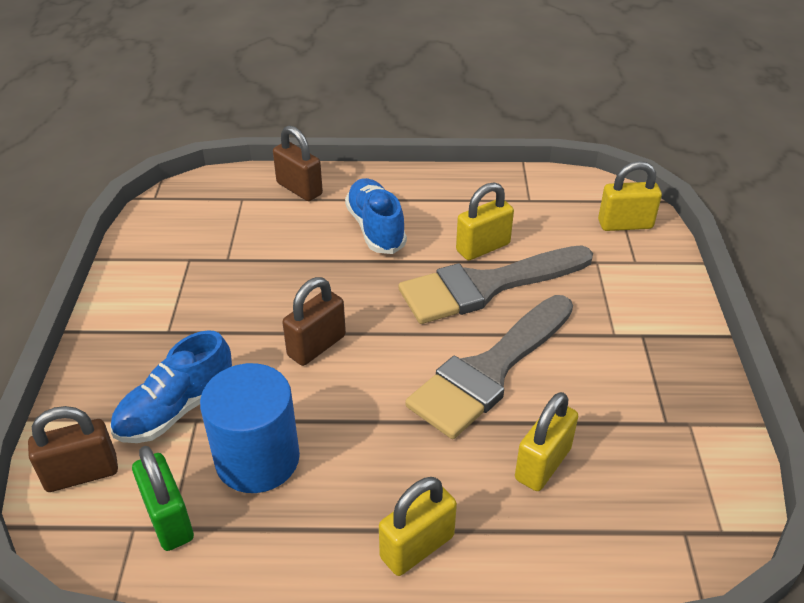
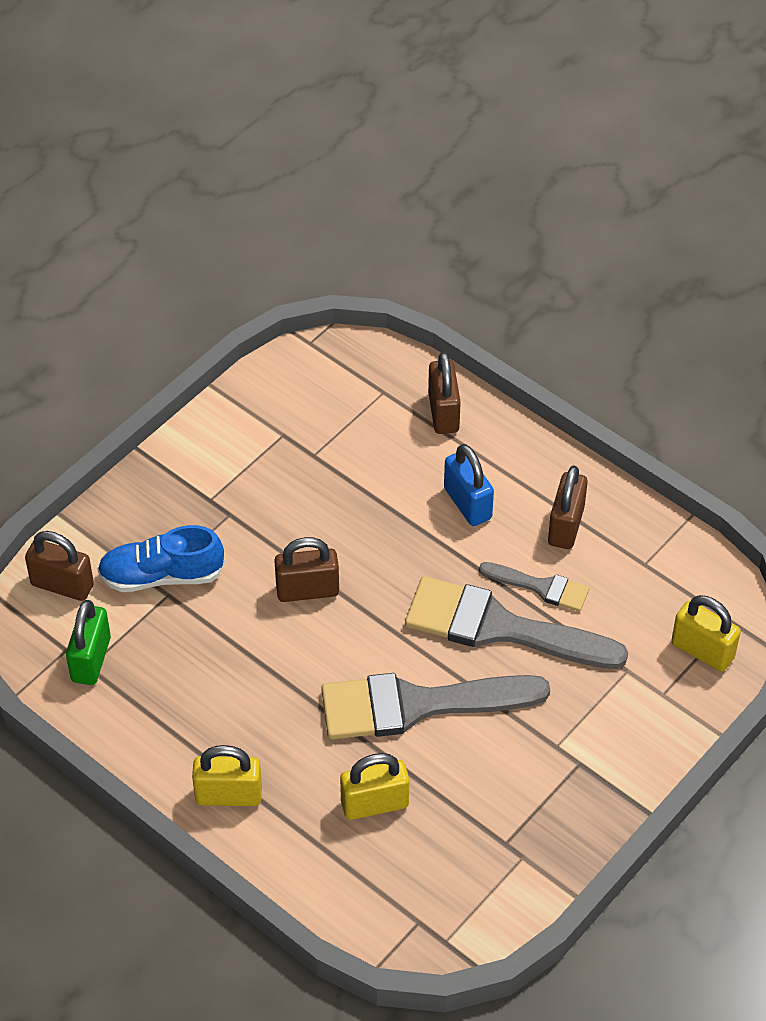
camera: 40 degrees right, 10 degrees up
blue cylinder [200,363,300,493] -> none
blue shoe [345,178,407,254] -> blue padlock [444,444,494,526]
yellow padlock [456,182,514,260] -> grey brush [479,562,590,612]
none -> brown padlock [548,465,588,549]

